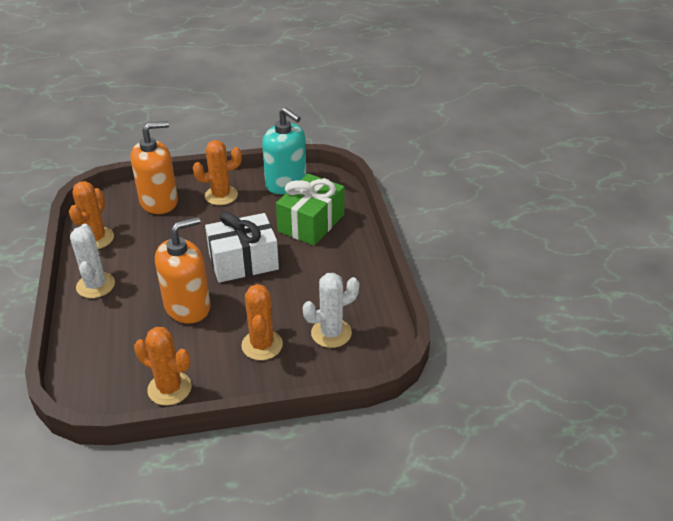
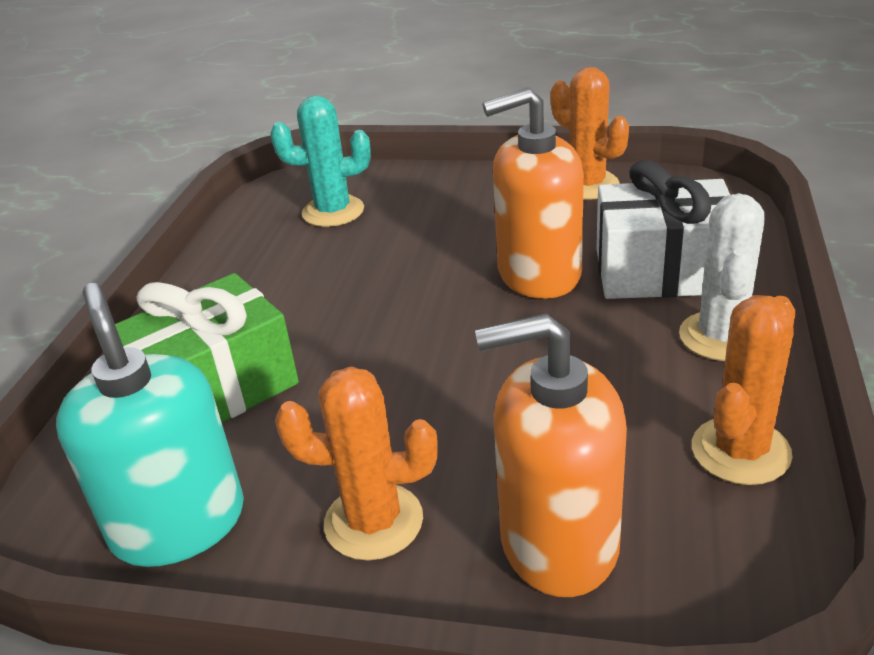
camera: 155 degrees left, 5 degrees down
white gift [205,211,279,283] -> white gift moved to [596,160,730,299]
orange cactus [241,284,283,360] -> none
white cactus [303,273,359,348] -> turquoise cactus [271,95,371,227]

